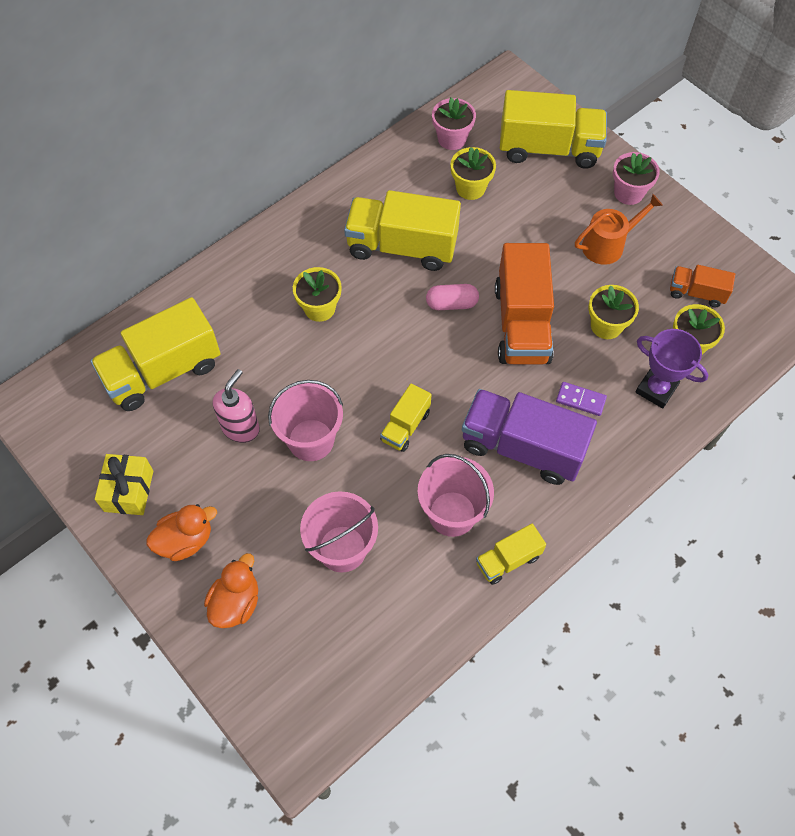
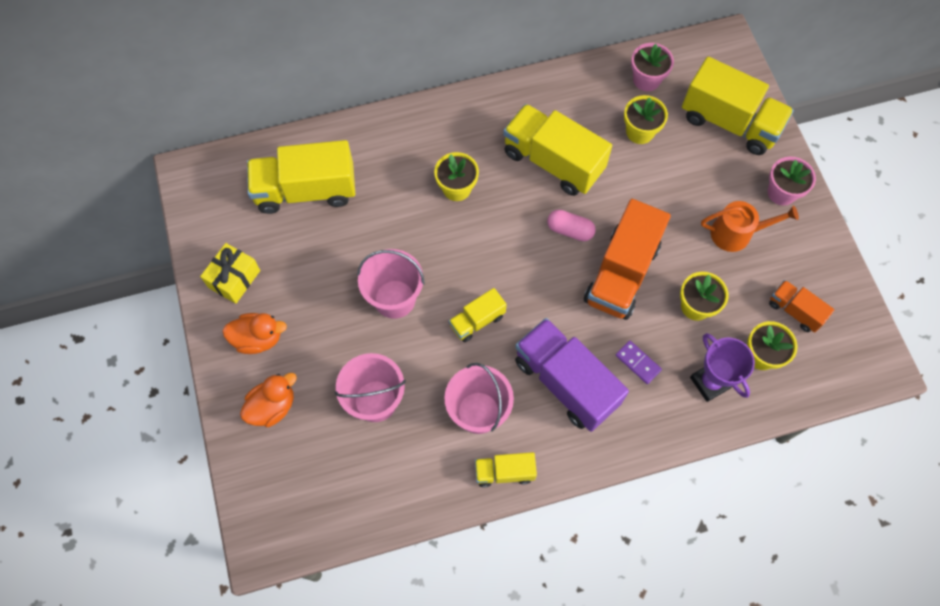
camera: 25 degrees right, 5 degrees up
pink soap dispenser [213,369,260,443] -> none

